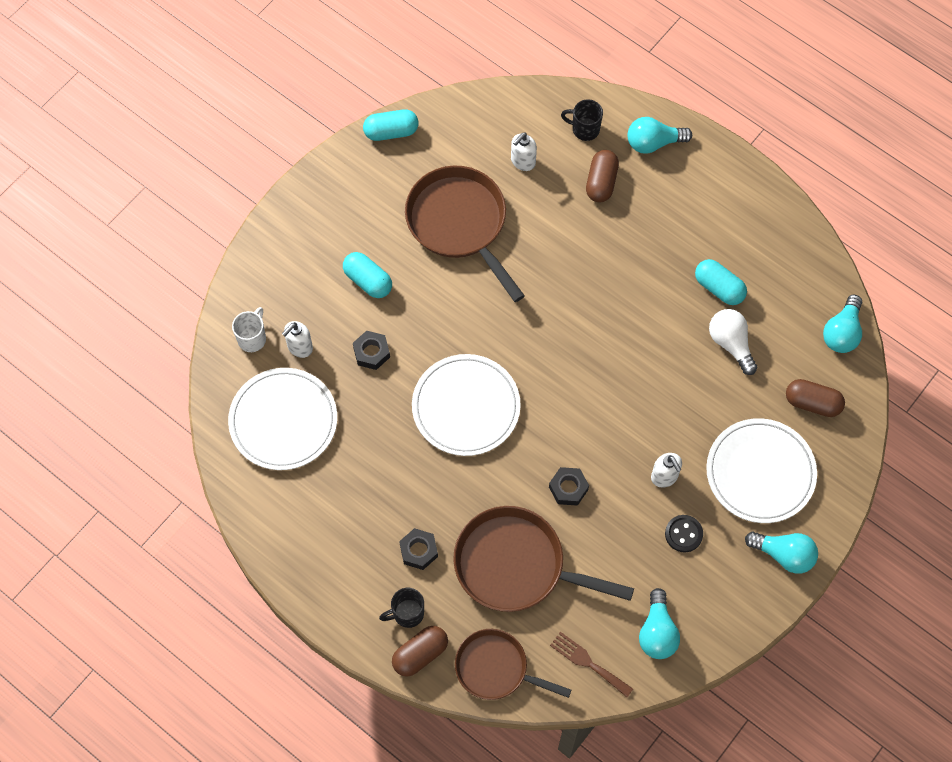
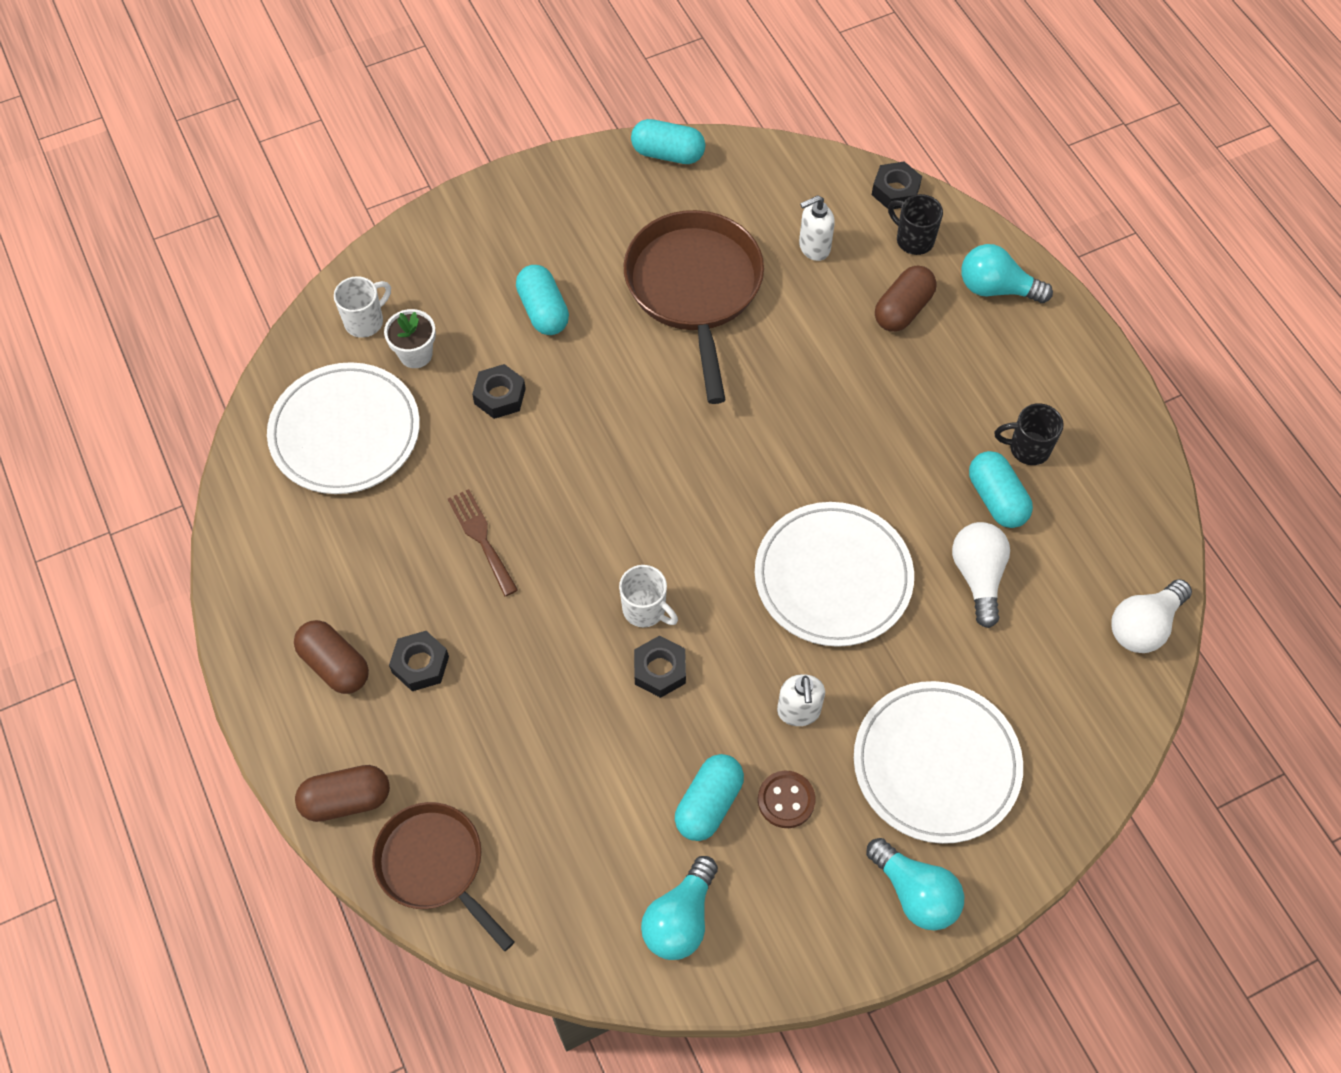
camera: 25 degrees right, 5 degrees down
white soap dispenser [282,321,313,358] -> white flower pot [384,309,436,368]
black mug [379,588,424,628] -> black mug moved to [995,403,1064,465]
white plate [412,354,521,456] -> white plate moved to [755,502,914,647]
brown pan [453,506,634,612] -> none
brown fork [550,632,633,697] -> brown fork moved to [448,489,518,596]
black button [665,515,703,552] -> brown button [758,771,815,828]
brown capsule [786,379,845,417] -> brown capsule moved to [294,620,369,694]
turquoise light bulb [823,295,862,353] -> white light bulb [1111,579,1192,653]
none -> white mug [619,565,678,627]
none -> turquoise capsule [675,754,744,841]
none -> black nut [872,161,922,209]

